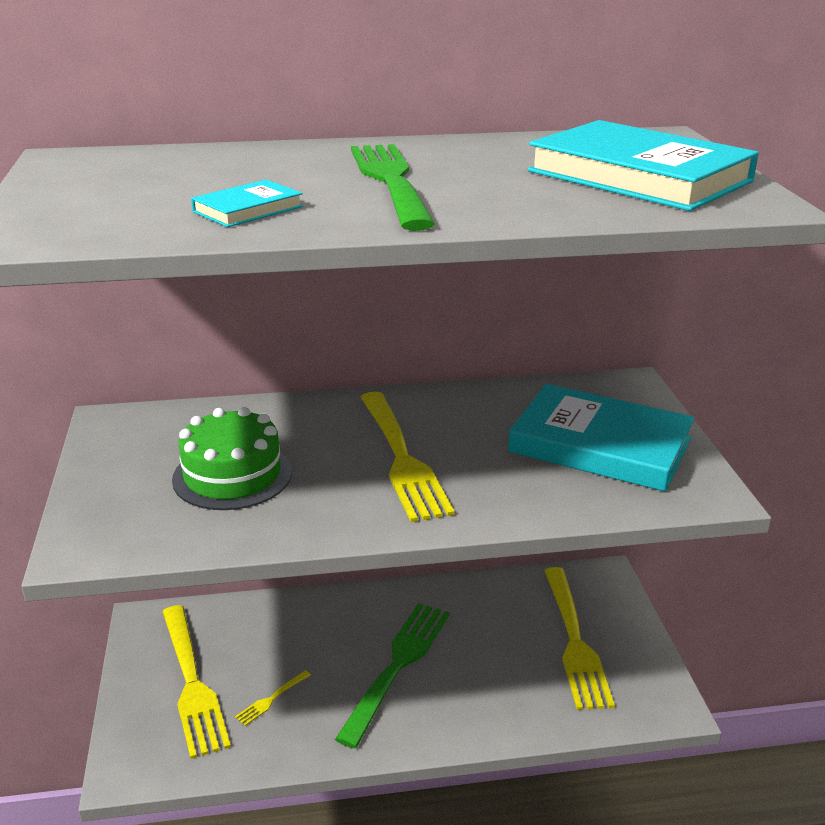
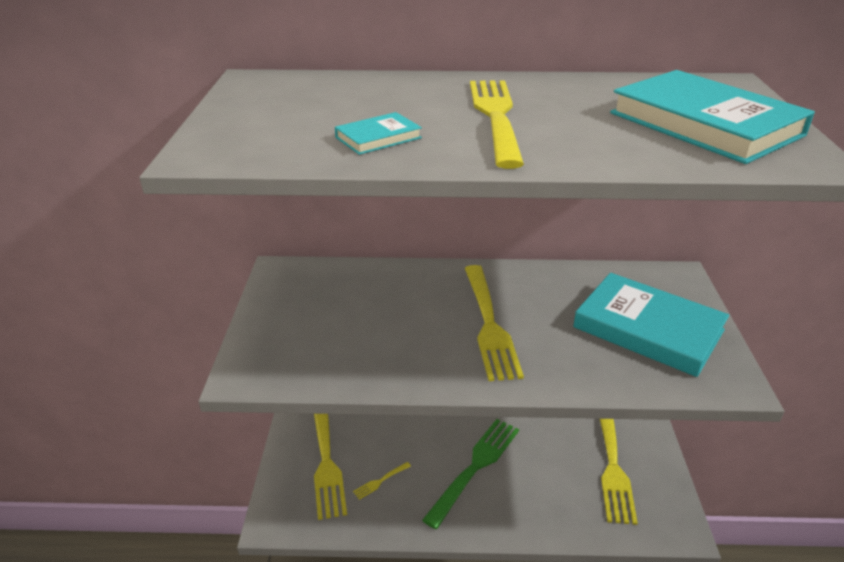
camera: 10 degrees right, 5 degrees up
green cake [172,407,292,510] -> none
green fork [351,144,435,231] -> yellow fork [470,81,524,169]

